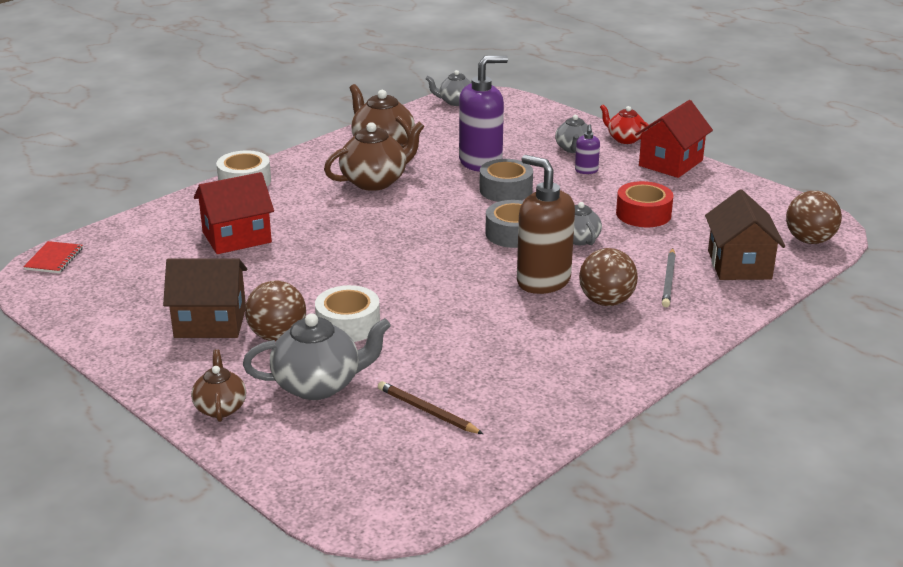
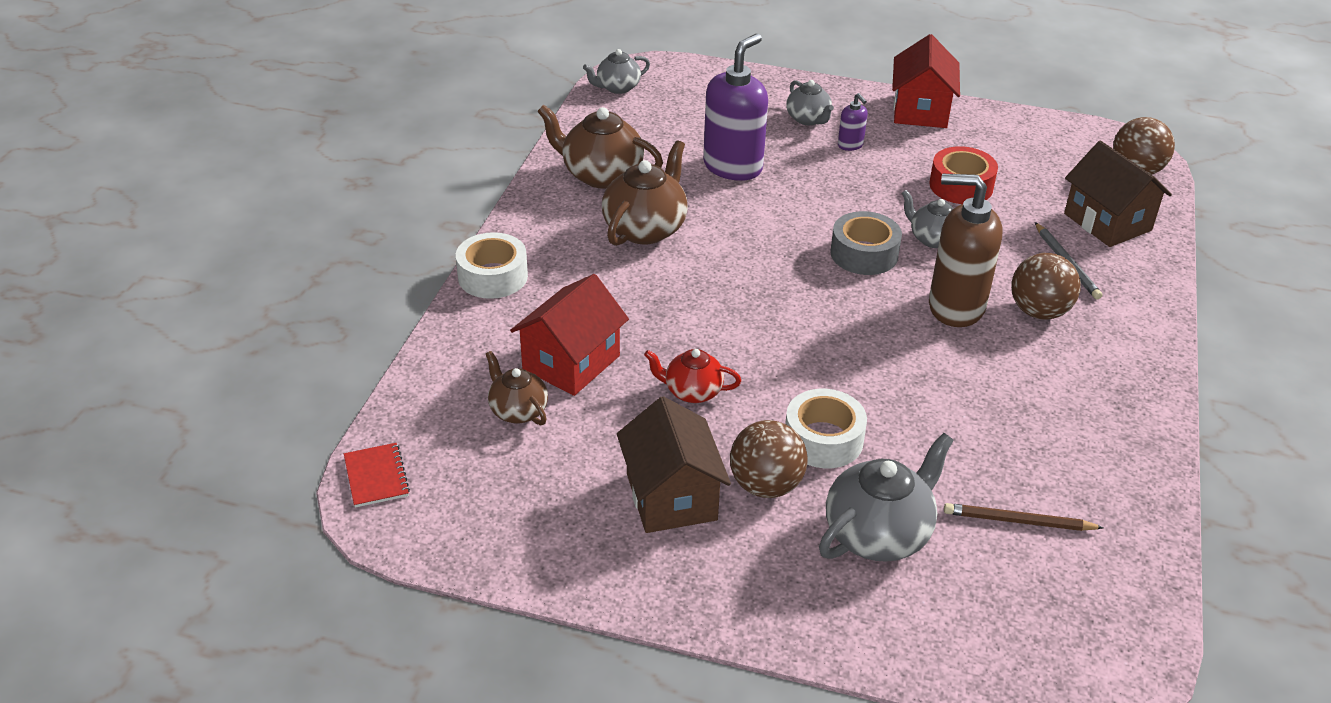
camera: 30 degrees left, 10 degrees up
brown house [163,258,247,338] -> brown house turned 75 degrees counterclockwise [617,396,731,533]
brown teapot [191,349,246,422] -> brown teapot moved to [486,351,548,425]
grey tape [479,159,533,202] -> none
red teapot [600,105,651,144] -> red teapot moved to [644,349,741,403]

